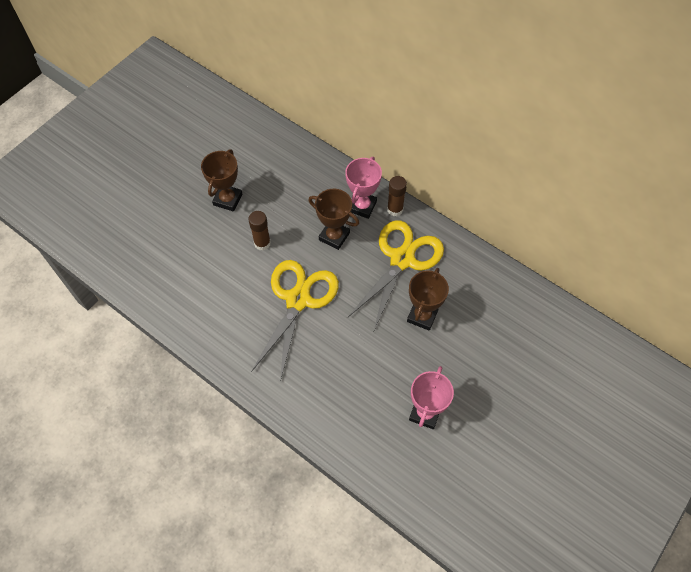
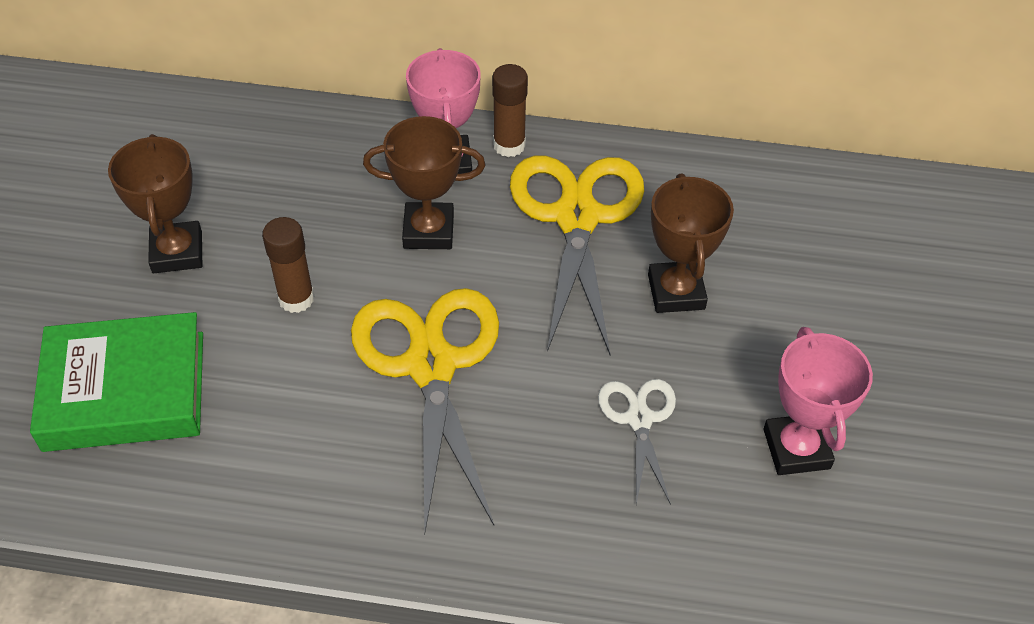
camera: 30 degrees left, 10 degrees down
none -> green book [30,312,203,452]
none -> white scissors [598,379,676,505]

